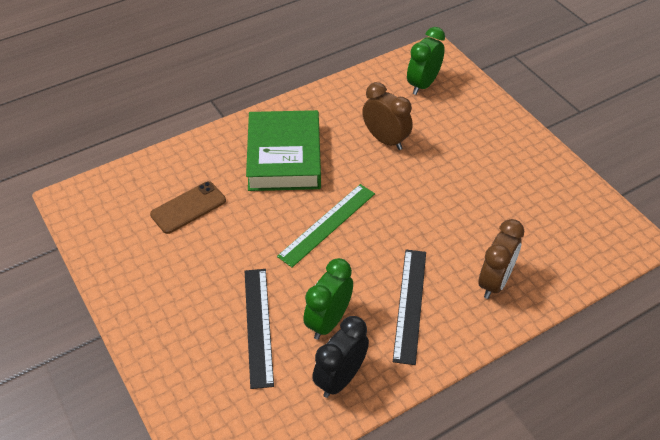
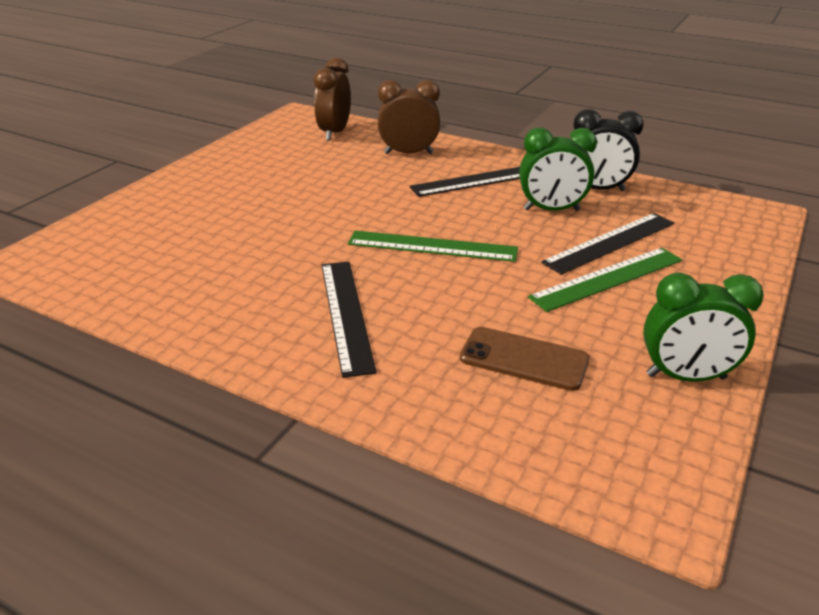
camera: 120 degrees left, 15 degrees down
green book [246,110,321,191] -> black ruler [322,262,377,378]
brown clock [362,82,413,150] -> brown clock moved to [314,57,351,141]
green clock [407,27,445,95] -> green clock moved to [643,272,764,382]
none -> green ruler [528,248,682,312]

